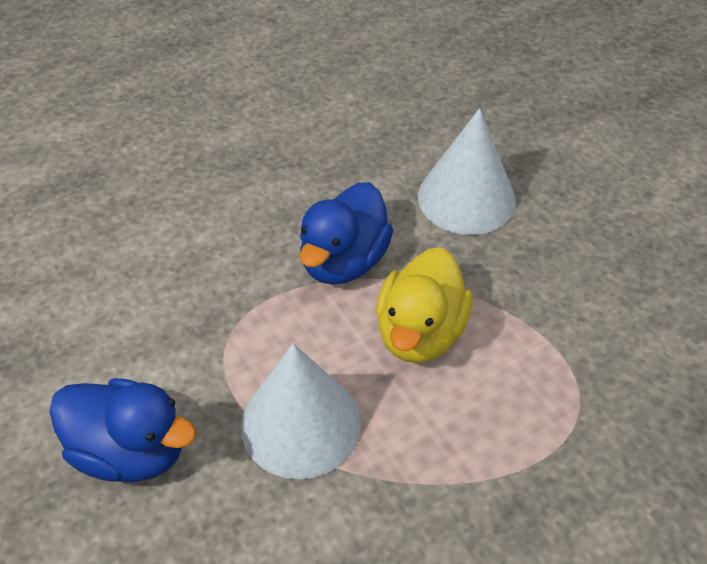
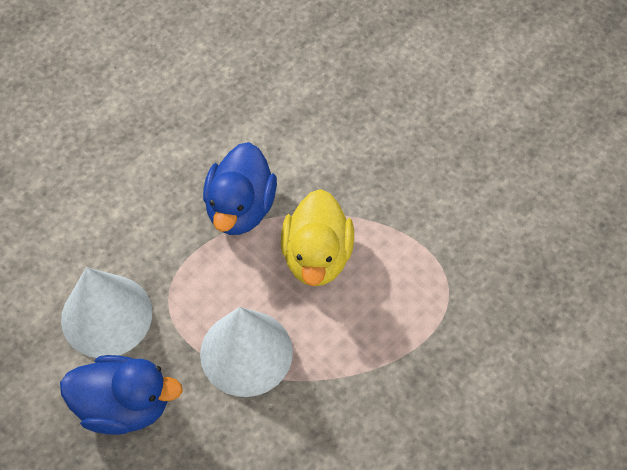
camera: 15 degrees left, 10 degrees up
white cone [418,108,516,235] -> white cone moved to [61,267,152,358]

